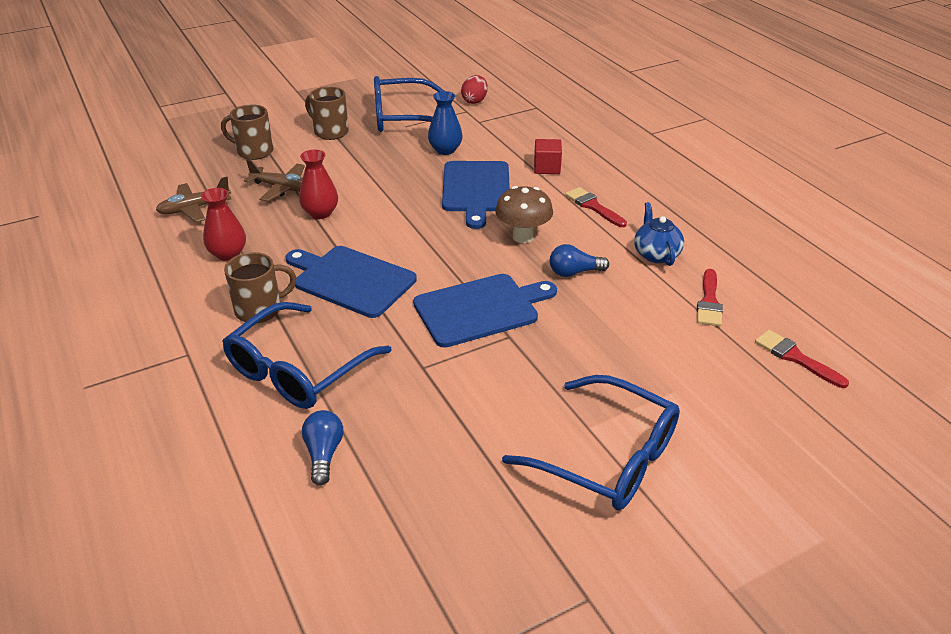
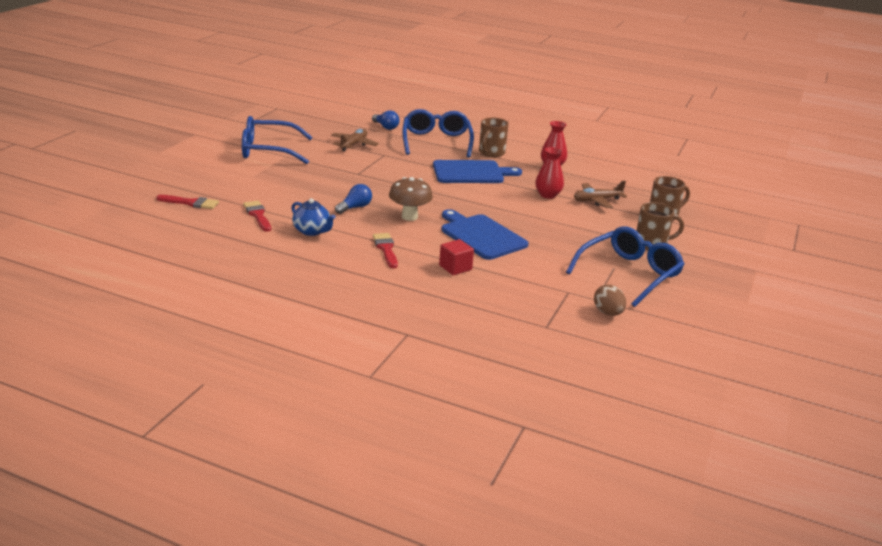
camera: 140 degrees right, 10 degrees down
brown plane [156,177,231,222] -> brown plane moved to [331,129,379,152]
blue cutting board [413,274,557,347] -> none
blue vase [428,91,462,155] -> none
red egg [461,75,488,104] -> brown egg [594,284,626,316]
red brush [565,187,627,227] -> red brush turned 120 degrees counterclockwise [373,233,398,268]

